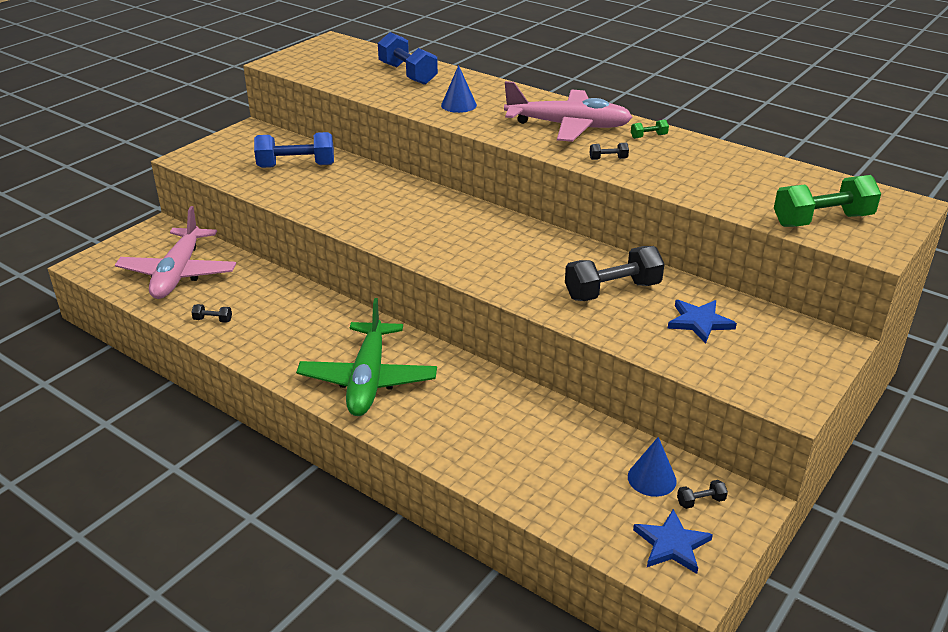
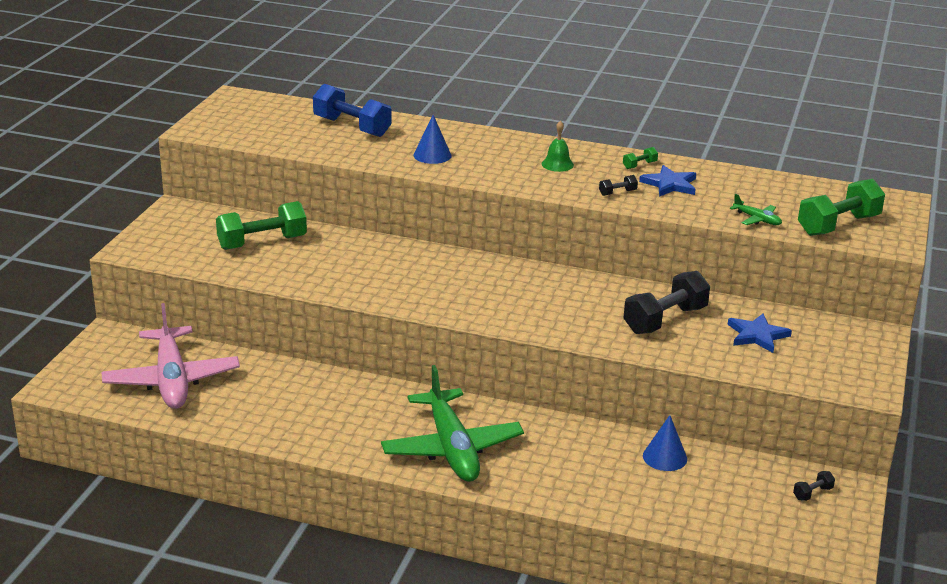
camera: 20 degrees left, 5 degrees down
black dumbbell [191,304,232,323] -> none
blue dumbbell [254,132,334,168] -> green dumbbell [216,201,307,250]
pink plane [504,81,633,142] -> green bell [542,121,574,172]
blue cone [628,437,677,497] -> blue cone moved to [643,415,687,471]
blue star [633,509,713,574] -> blue star moved to [639,165,696,197]
none -> green plane [730,194,782,225]

